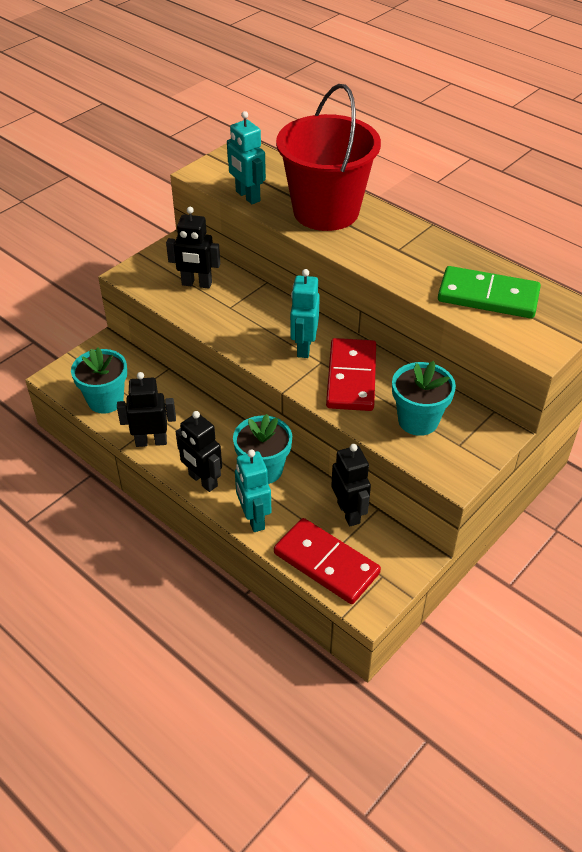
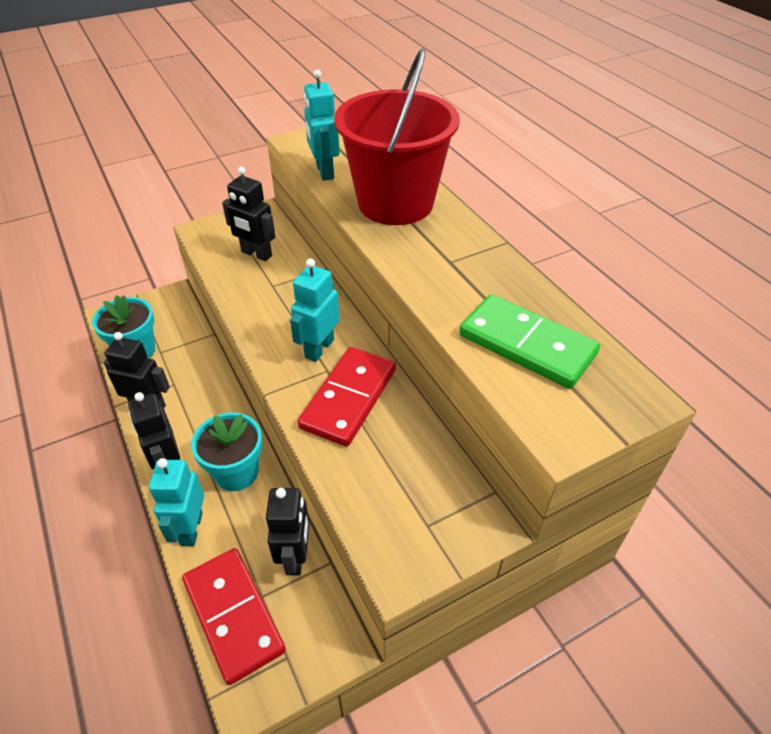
camera: 20 degrees right, 0 degrees up
turquoise flower pot [392,361,456,436] -> none

